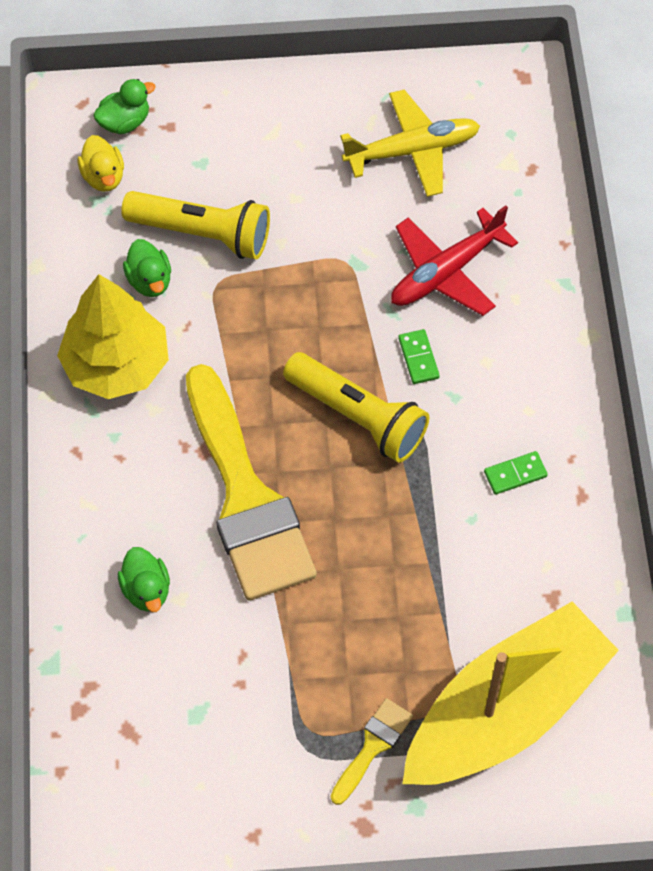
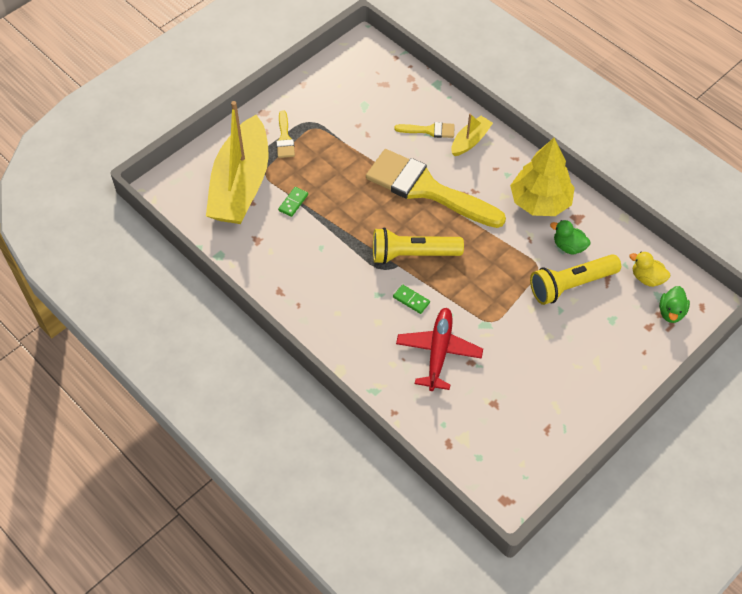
camera: 140 degrees right, 5 degrees down
green duck [118,547,170,612] -> yellow brush [394,122,455,138]
yellow plane [340,90,480,197] -> none
green domino [484,451,548,495] -> green domino moved to [278,187,308,217]
none -> yellow boat [451,114,493,156]

